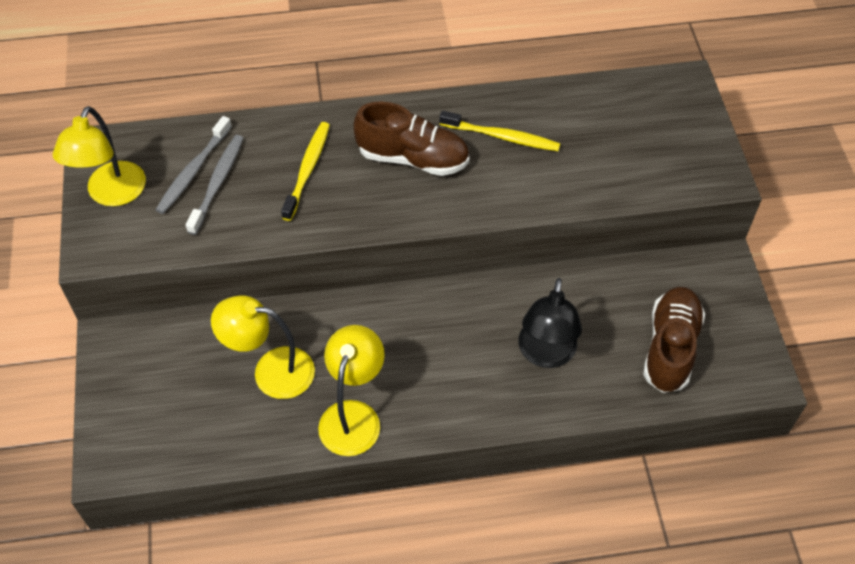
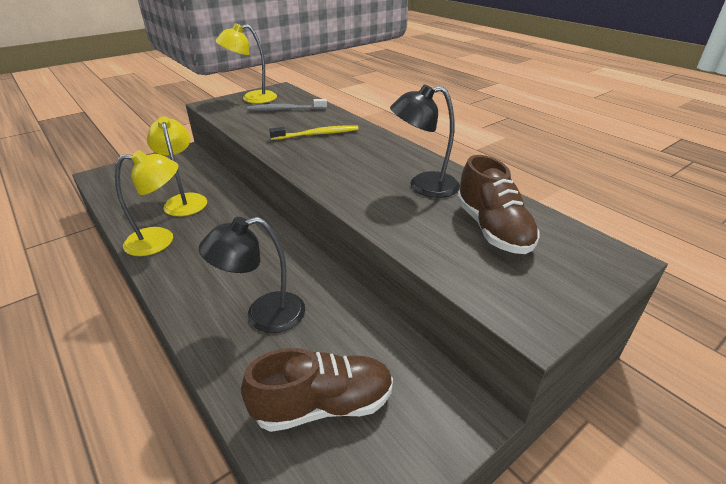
camera: 60 degrees right, 20 degrees down
grey toothbrush [186,135,244,235] -> none
brown shoe [354,102,469,176] -> brown shoe moved to [457,155,540,254]
yellow toothbrush [439,111,561,151] -> black lamp [390,84,460,198]

